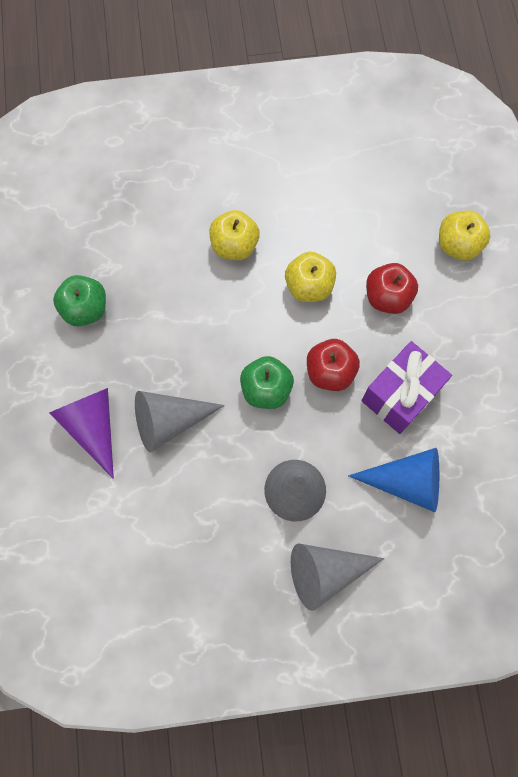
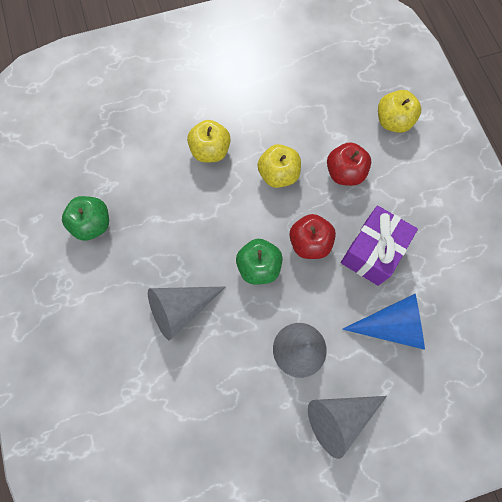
camera: 10 degrees left, 0 degrees up
purple cone [49,388,114,479] -> none

